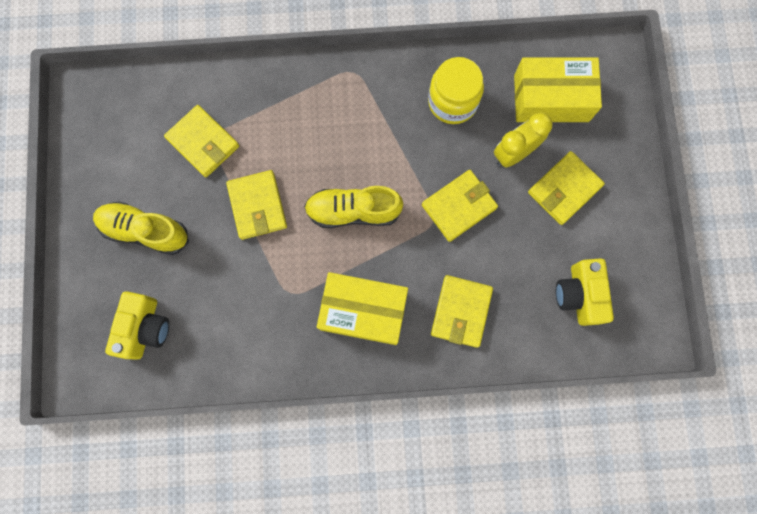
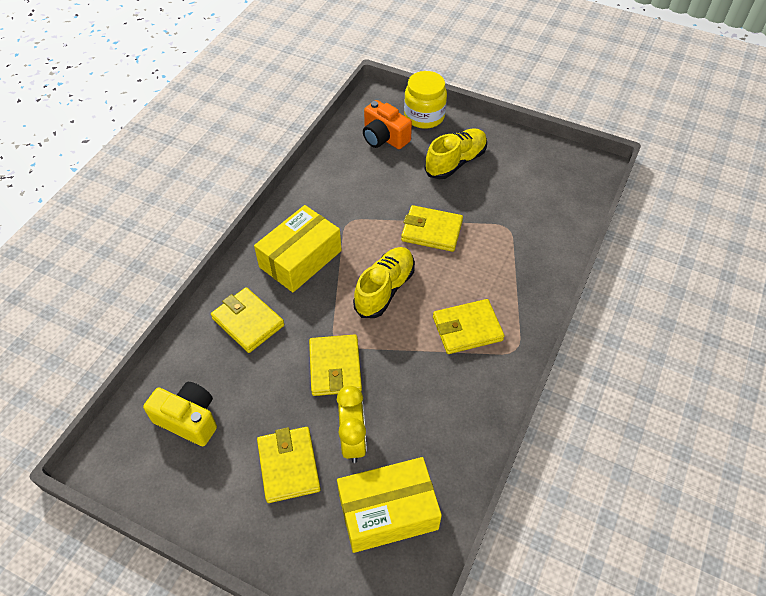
camera: 120 degrees right, 25 degrees down
yellow camera [105,291,169,360] -> orange camera [363,100,412,149]
yellow wallet [164,105,239,177] -> yellow wallet moved to [433,299,504,354]
yellow jar [428,57,484,124] -> yellow jar moved to [404,71,447,129]
yellow box [514,57,602,122] -> yellow box turned 45 degrees clockwise [337,457,442,553]

